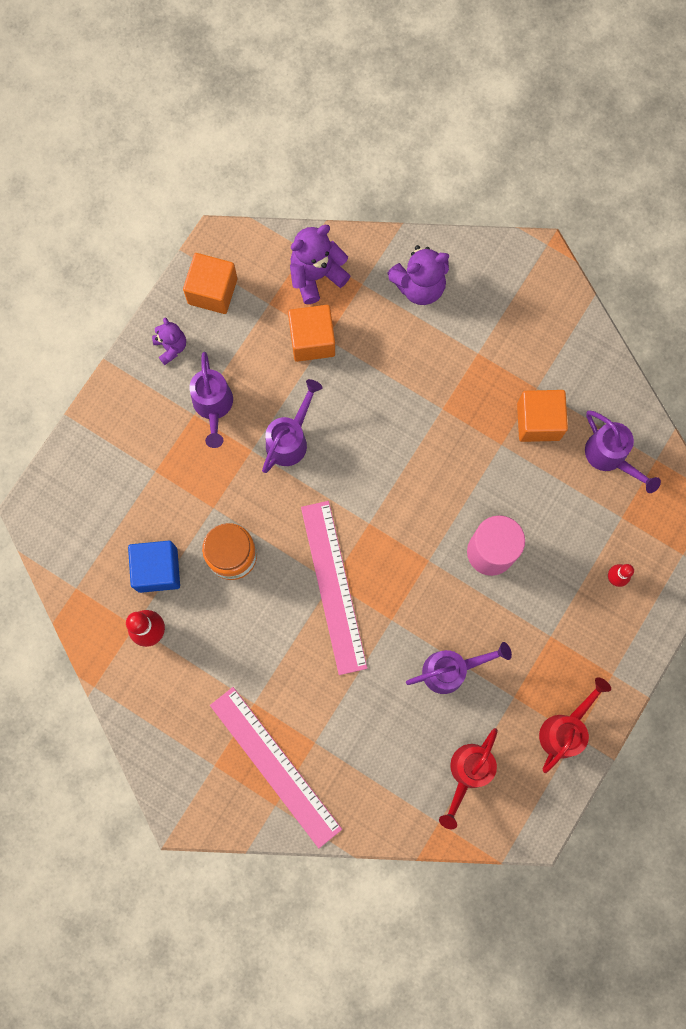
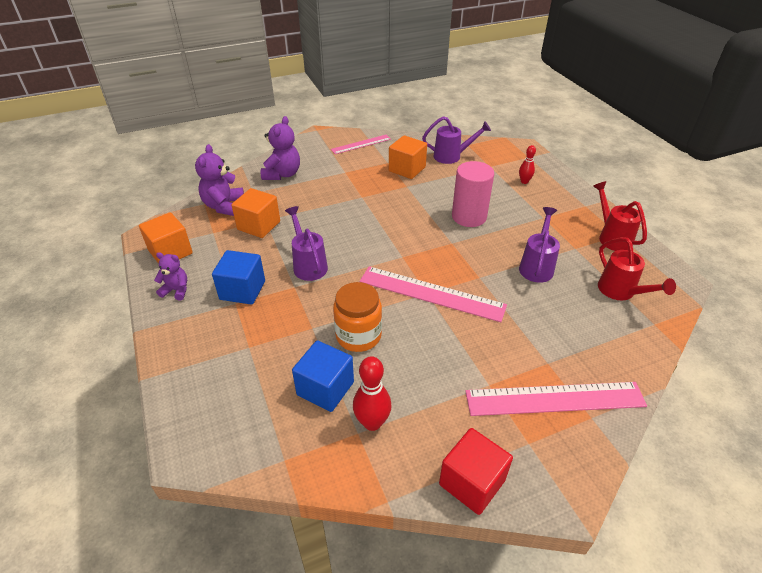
camera: 55 degrees left, 35 degrees down
purple watering can [190,352,233,448] -> blue cube [212,250,265,305]
none -> pink ruler [331,135,391,154]
none -> red cube [439,428,513,515]

